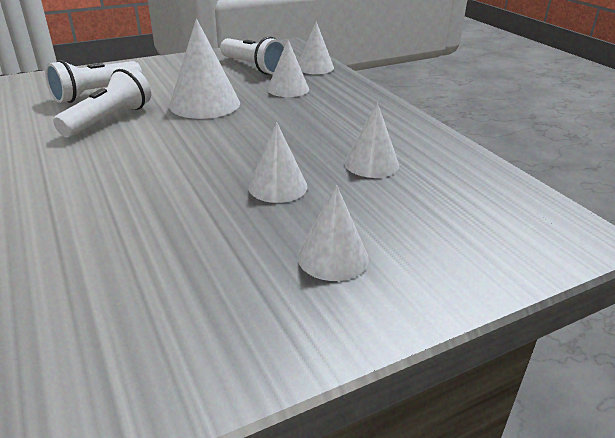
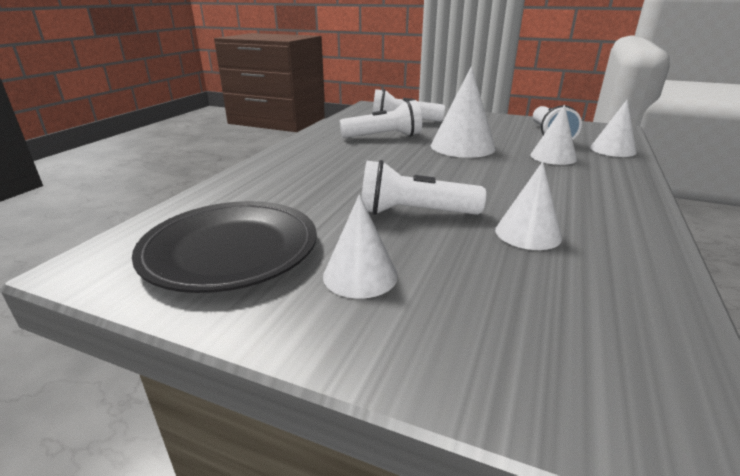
camera: 50 degrees right, 5 degrees down
white cone [248,122,307,203] -> white flashlight [361,160,486,215]
none -> black plate [132,201,317,293]

